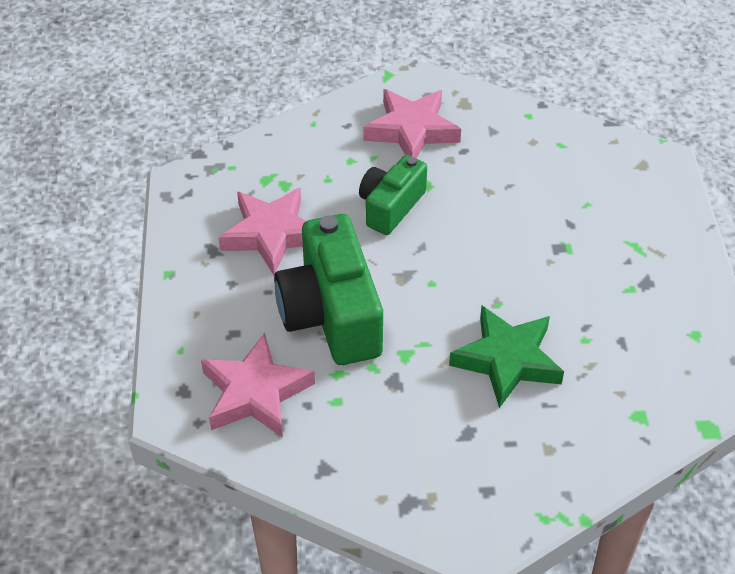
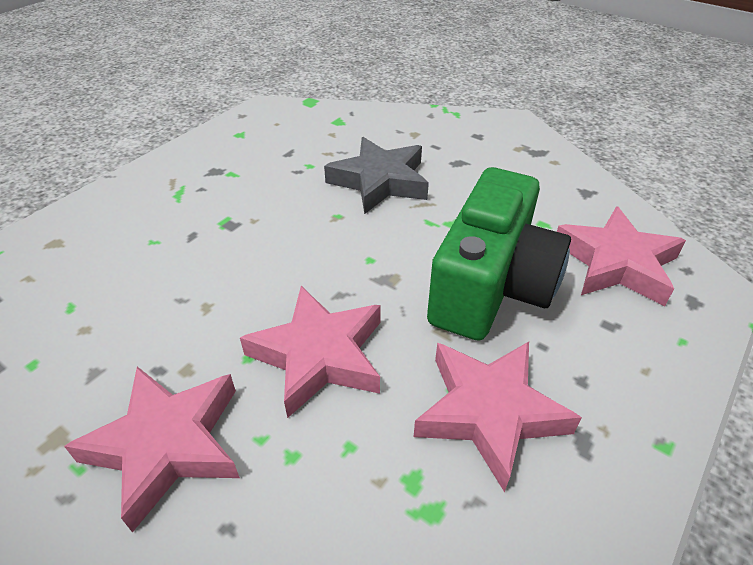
camera: 140 degrees left, 5 degrees down
green camera [359,155,427,235] -> pink star [240,286,381,418]
green star [449,306,564,408] -> grey star [324,137,429,214]

